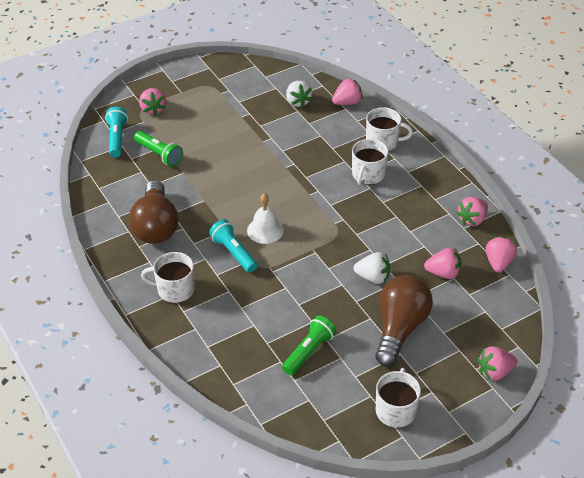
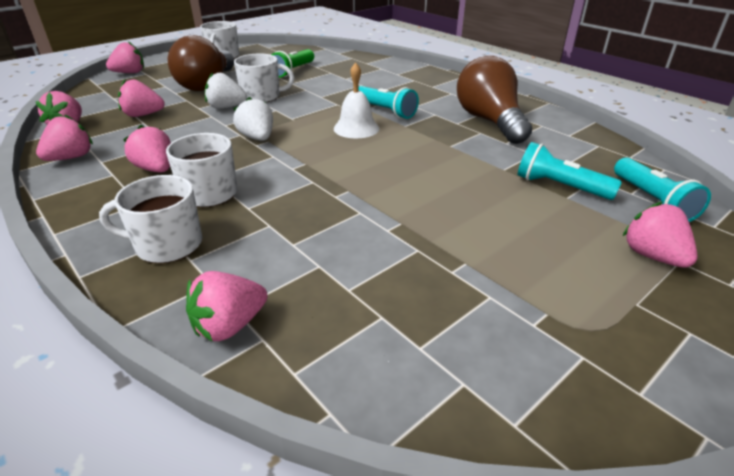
camera: 170 degrees right, 10 degrees down
green flashlight [134,131,183,166] -> turquoise flashlight [518,142,622,200]
white mug [141,252,195,303] -> white mug moved to [234,53,294,102]
white strawberry [286,81,313,108] -> white strawberry moved to [233,97,273,141]
none -> pink strawberry [123,125,171,172]

